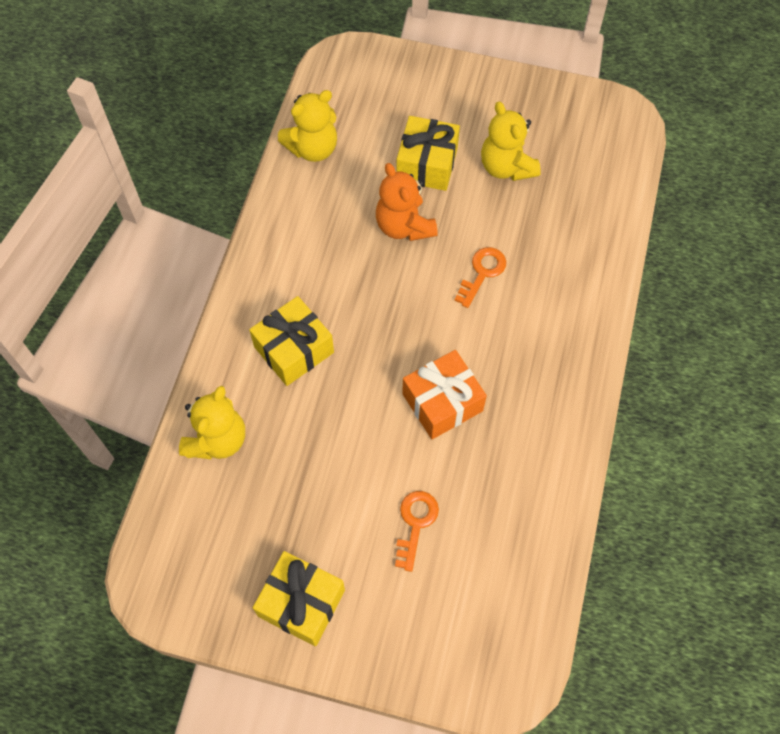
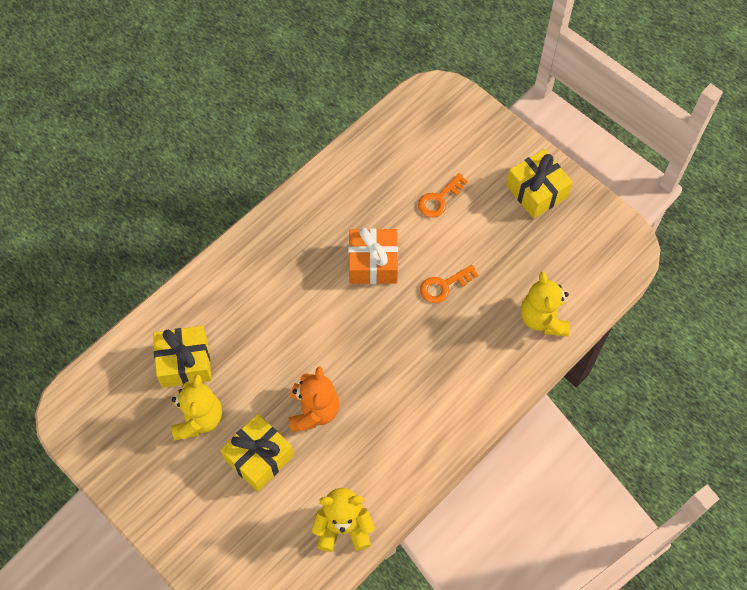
camera: 150 degrees left, 0 degrees up
yellow teddy bear [179,386,245,459] -> yellow teddy bear turned 60 degrees counterclockwise [521,272,570,337]
yellow gift [249,296,334,386] -> yellow gift moved to [153,326,212,388]
orange key [455,247,507,308] -> orange key moved to [420,265,478,303]

